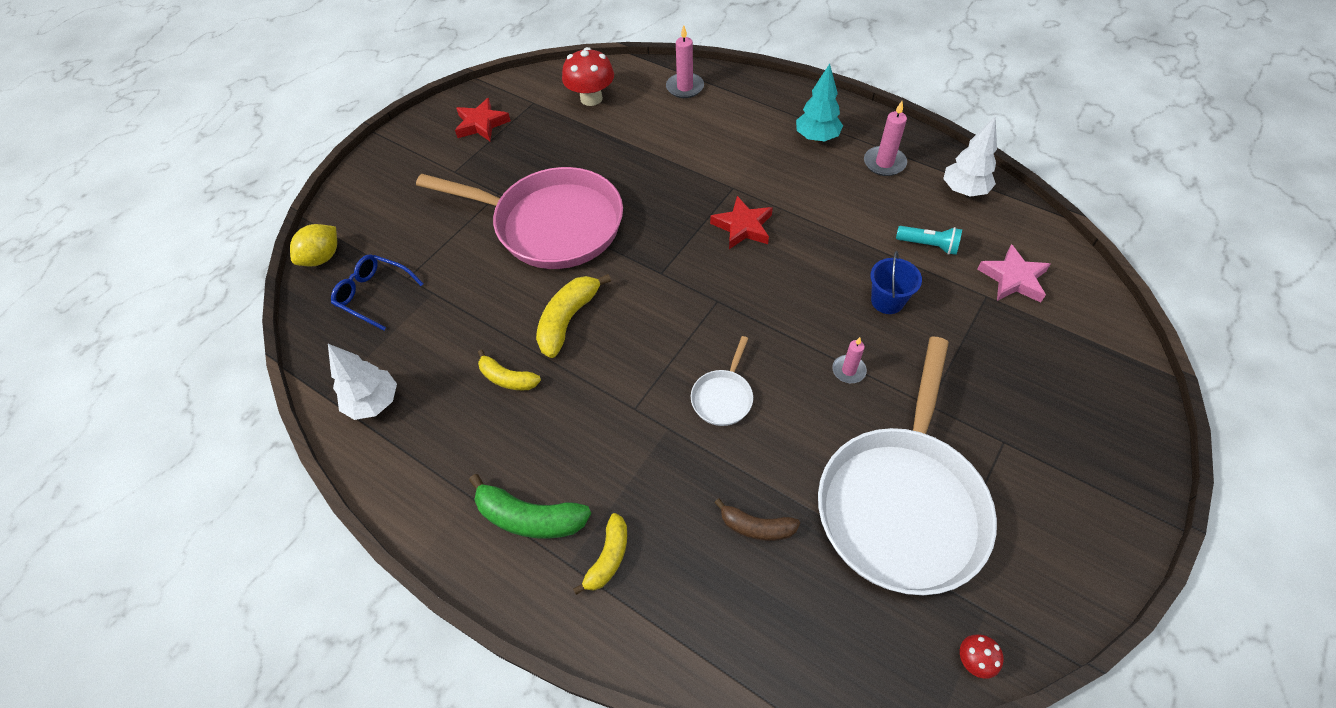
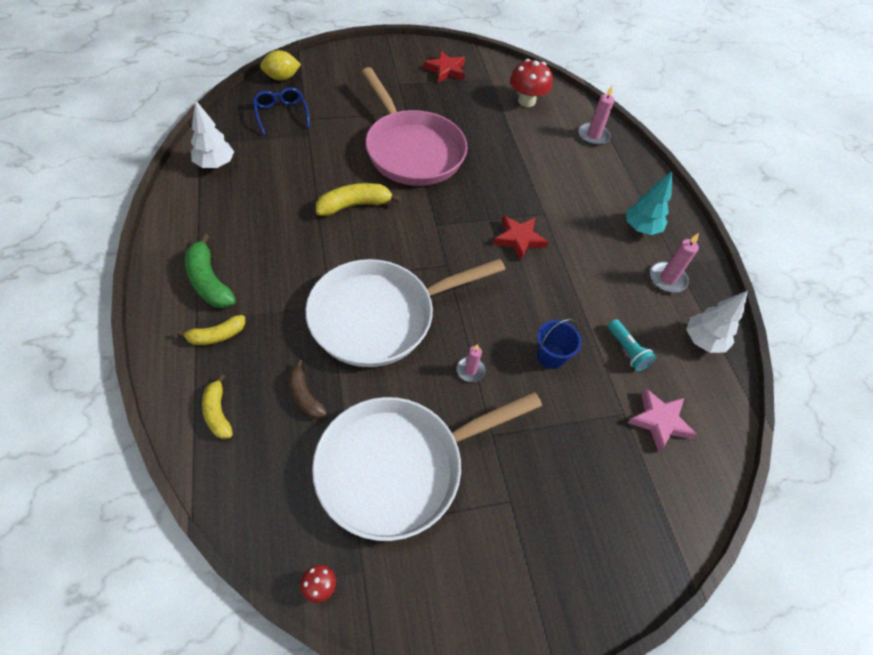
camera: 35 degrees right, 0 degrees up
yellow banana [478,350,541,390] -> yellow banana moved to [202,374,233,439]
white pan [691,336,753,426] -> white pan [305,259,505,367], size x2.45

